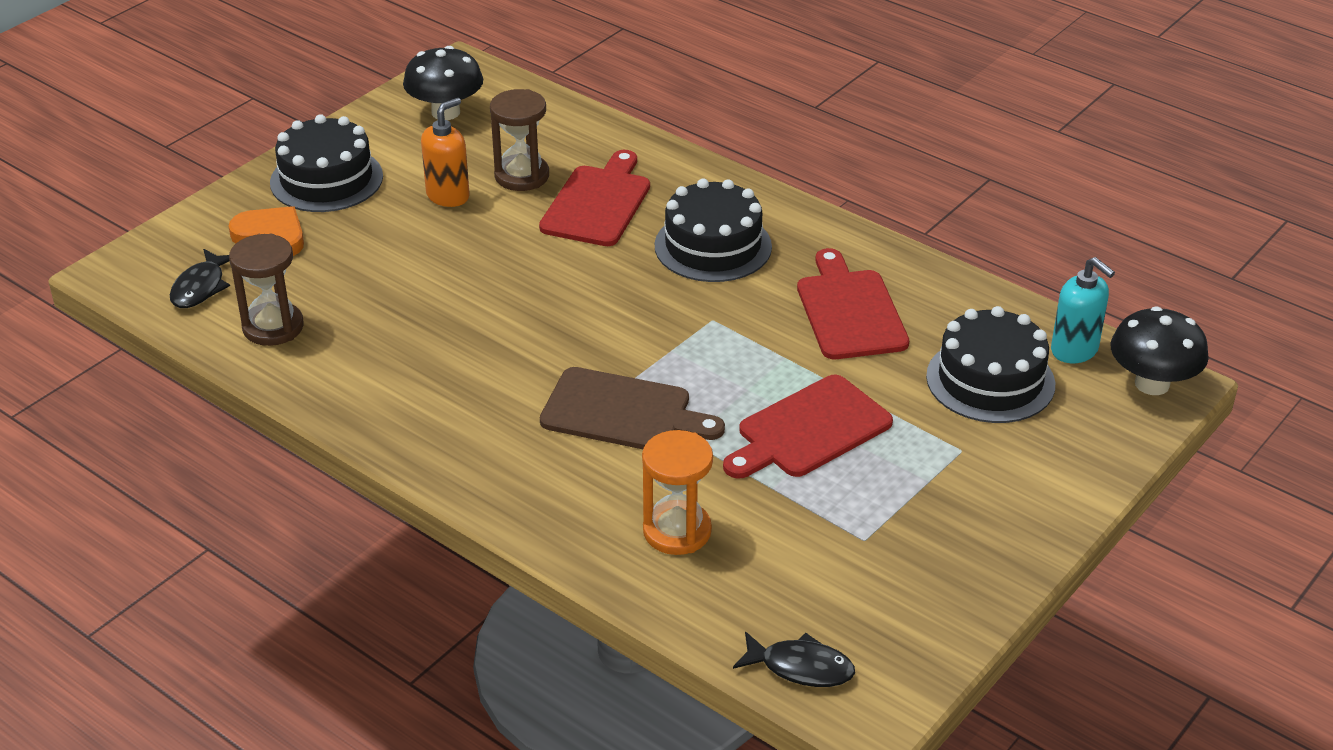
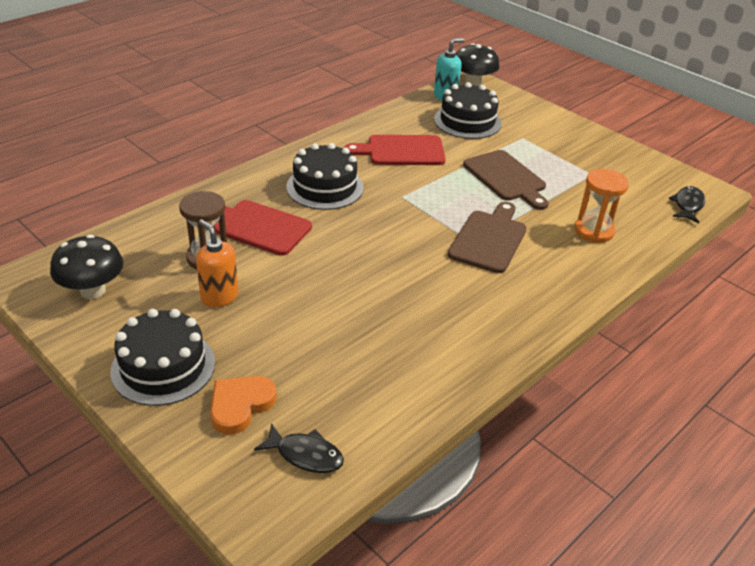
camera: 85 degrees left, 0 degrees up
brown hourglass [229,234,304,346] -> none
red cutting board [723,375,893,478] -> brown cutting board [463,150,549,210]

